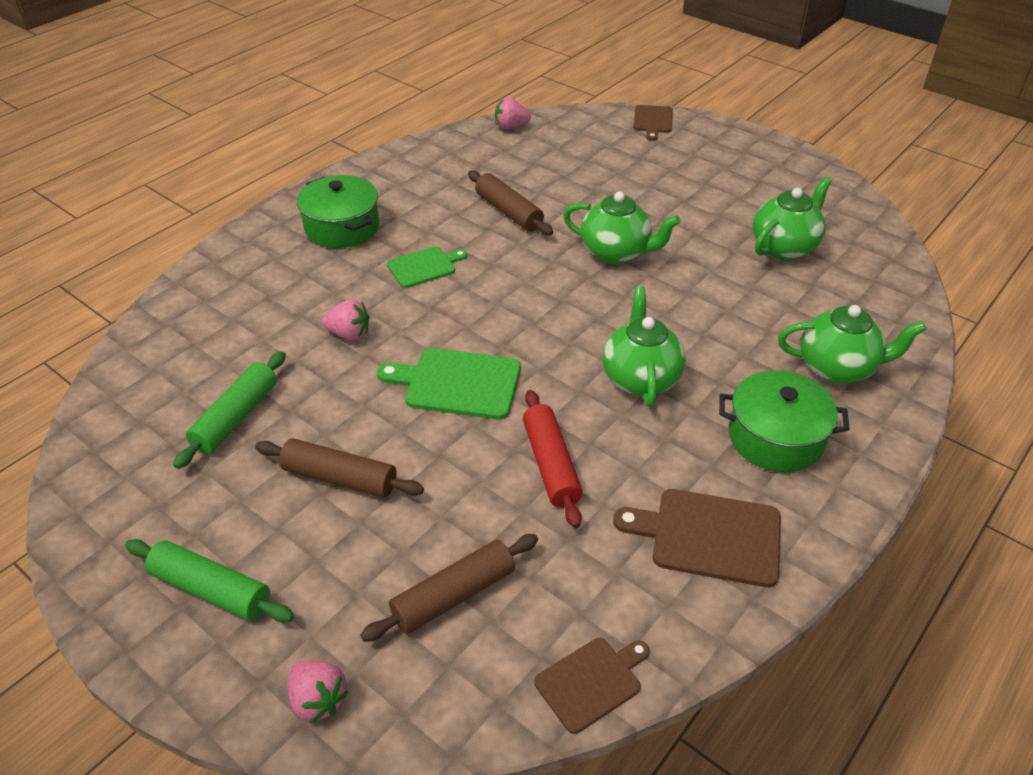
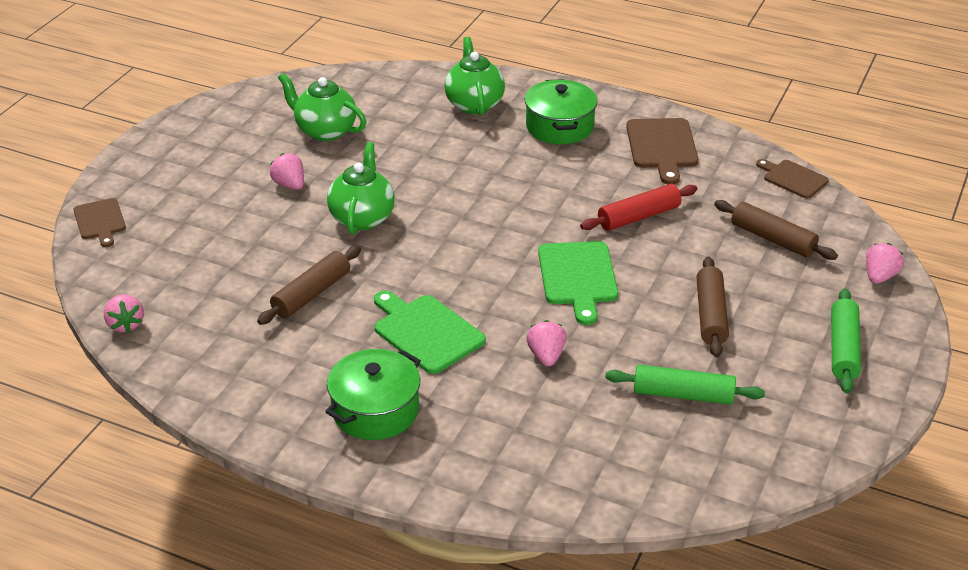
camera: 105 degrees left, 5 degrees down
green cutting board [387,246,467,288] -> green cutting board [374,290,486,374], size x1.56
green teapot [603,286,685,407] -> none
brown cutting board [633,105,673,141] -> brown cutting board turned 75 degrees clockwise [74,198,126,247]
none -> pink strawberry [270,153,304,190]

